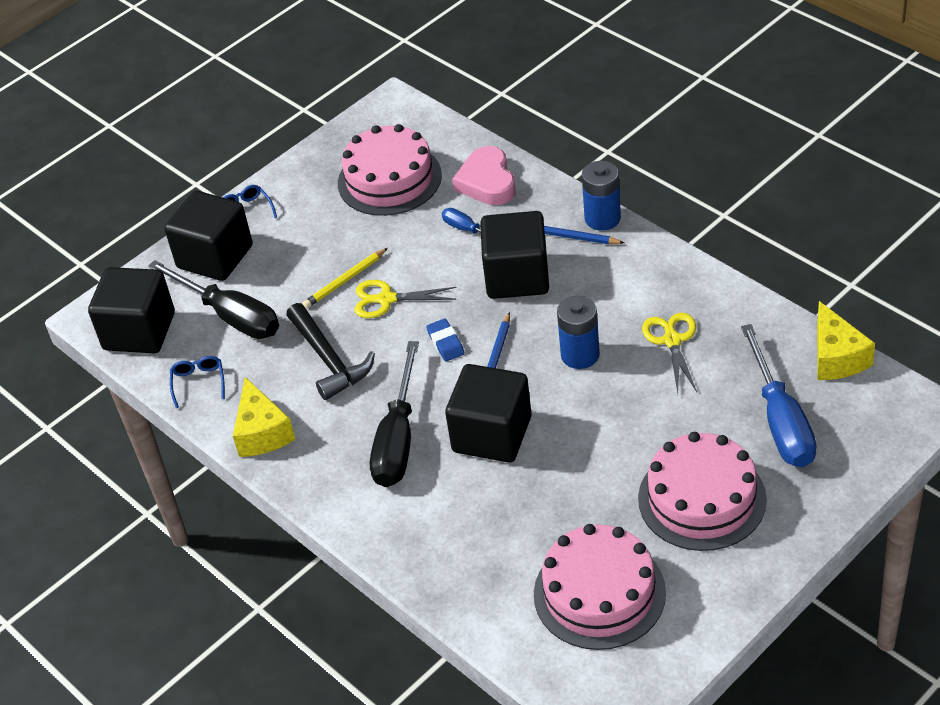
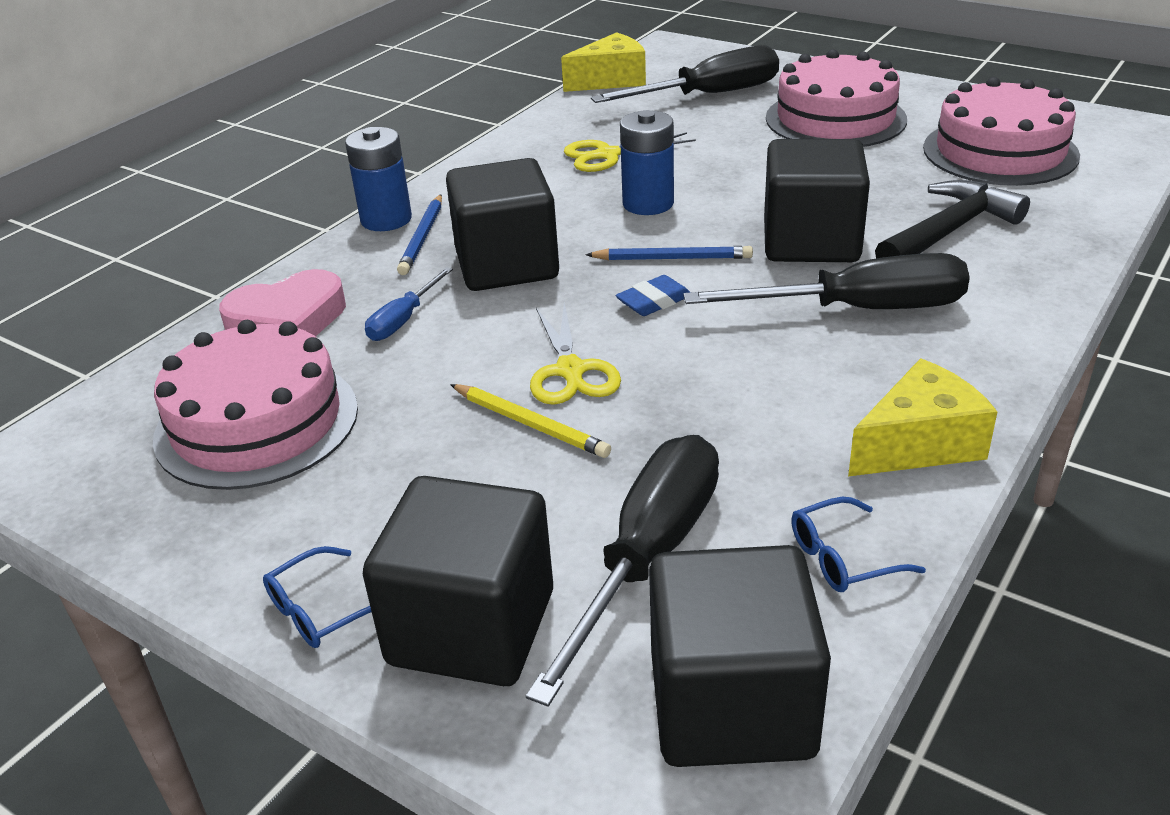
camera: 105 degrees left, 10 degrees down
black hammer [286,303,375,400] -> black hammer moved to [875,180,1030,258]
blue screwdriver [741,324,817,467] -> black screwdriver [591,45,779,103]

